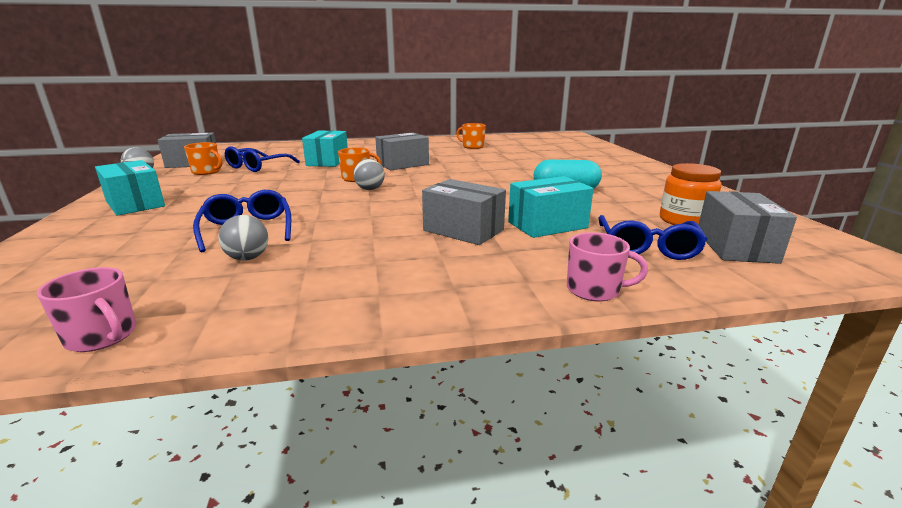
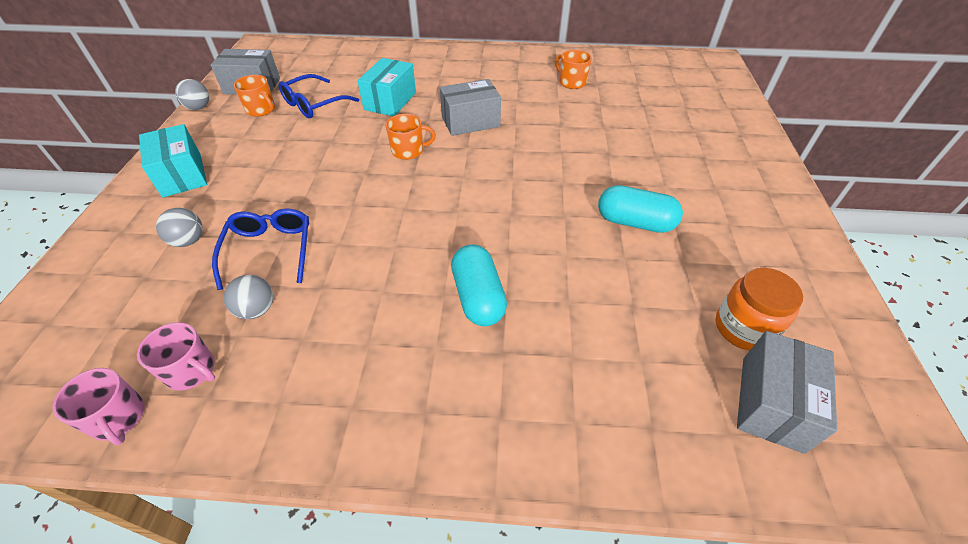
camera: 15 degrees right, 25 degrees up
grey ball [353,159,385,190] -> grey ball moved to [156,208,203,247]
grey box [422,179,506,245] -> turquoise capsule [451,245,507,326]
turquoise box [508,176,594,238] -> none
pink mug [567,232,648,302] -> pink mug moved to [137,322,215,391]
blue glasses [599,215,708,260] -> none

